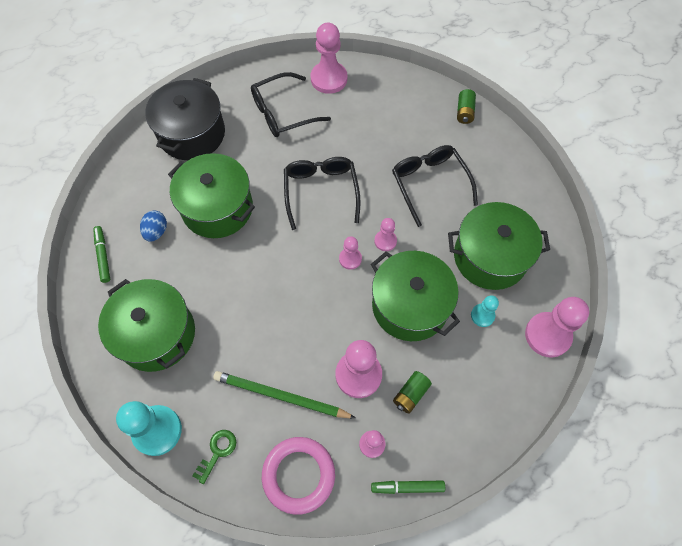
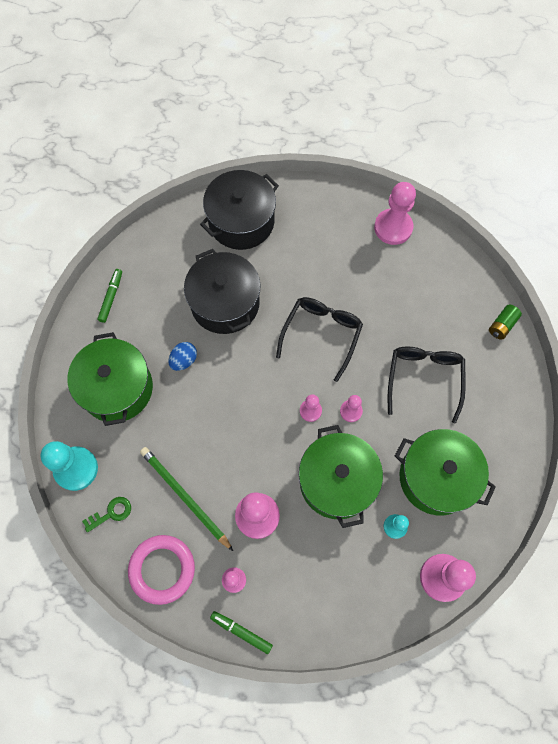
camera: 30 degrees right, 5 degrees up
blue egg [140,211,167,242] -> blue egg moved to [168,342,197,371]
green pot [168,153,255,238] -> black pot [184,249,261,334]
black glasses [251,72,331,137] -> none
green battery [393,371,432,414] -> none

